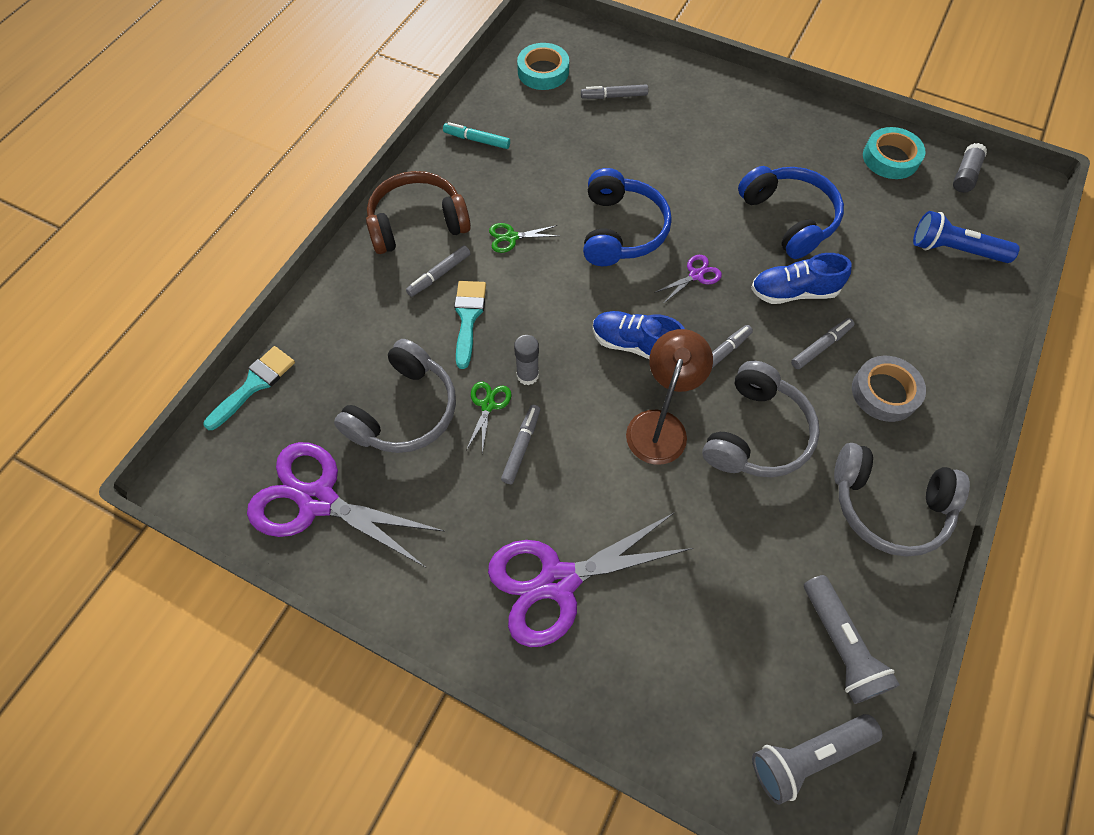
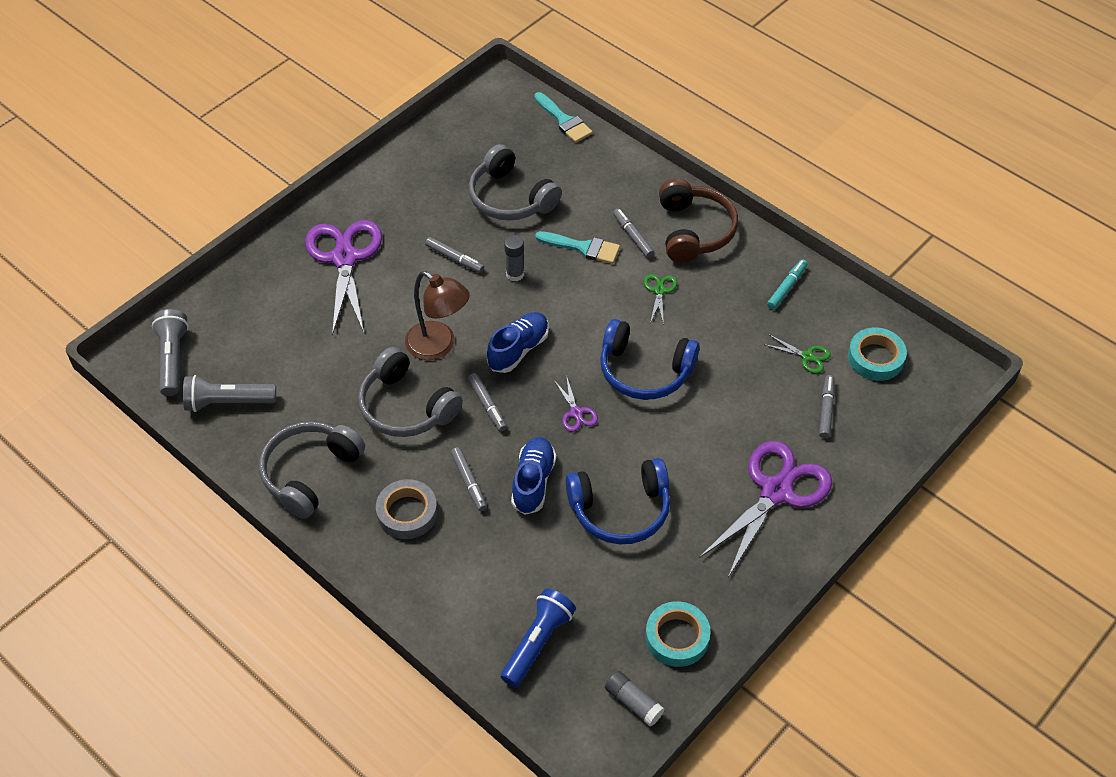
camera: 105 degrees right, 10 degrees down
purple scissors [247,442,444,567] -> purple scissors moved to [699,441,832,577]
green scissors [466,381,512,454] -> green scissors moved to [763,334,831,374]

